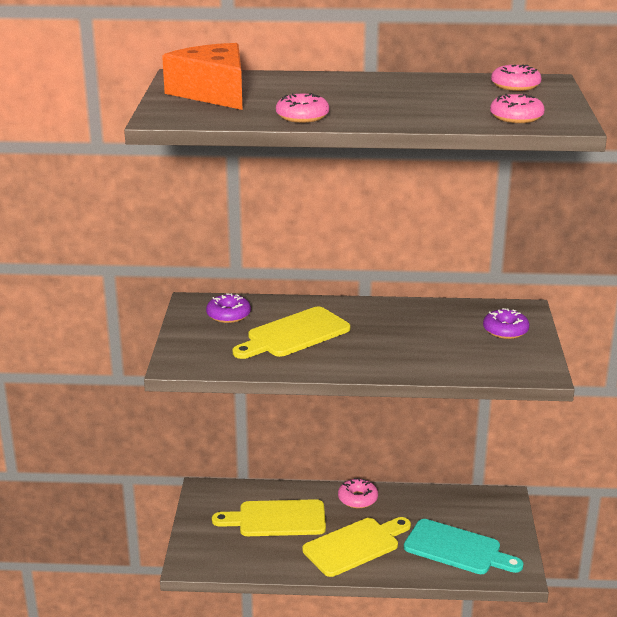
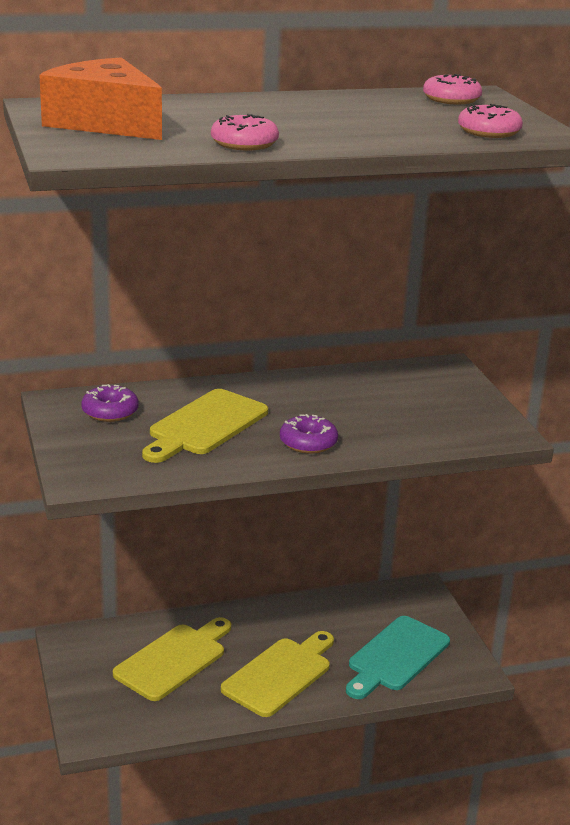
camera: 20 degrees left, 0 degrees up
yellow cutting board [212,499,326,536] -> yellow cutting board turned 150 degrees clockwise [113,617,231,701]
pink donut [338,478,378,508] -> none
turquoise cutting board [404,519,524,574] -> turquoise cutting board turned 120 degrees clockwise [346,616,450,699]
purple donut [483,308,529,339] -> purple donut moved to [280,414,338,454]

